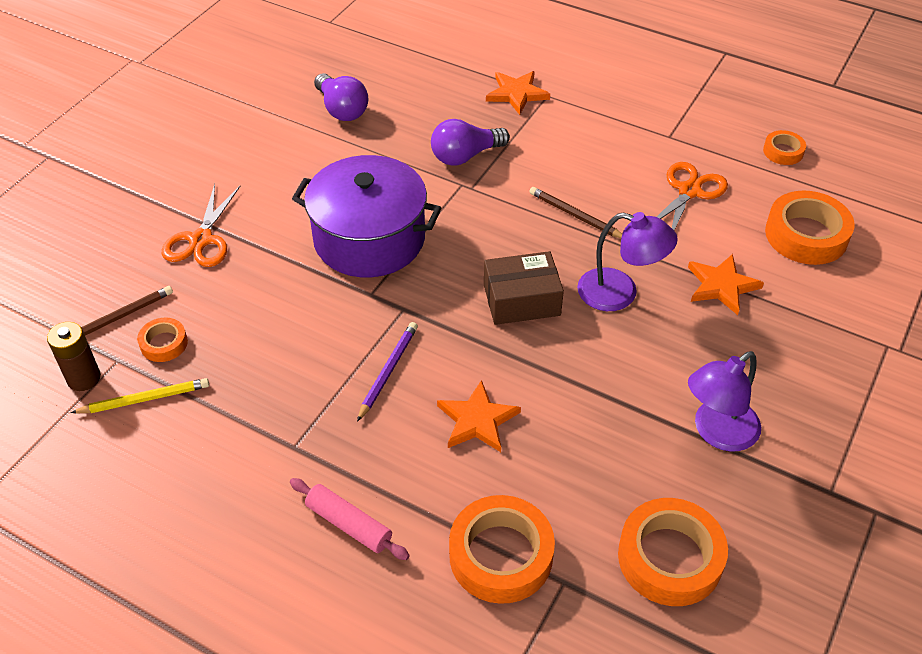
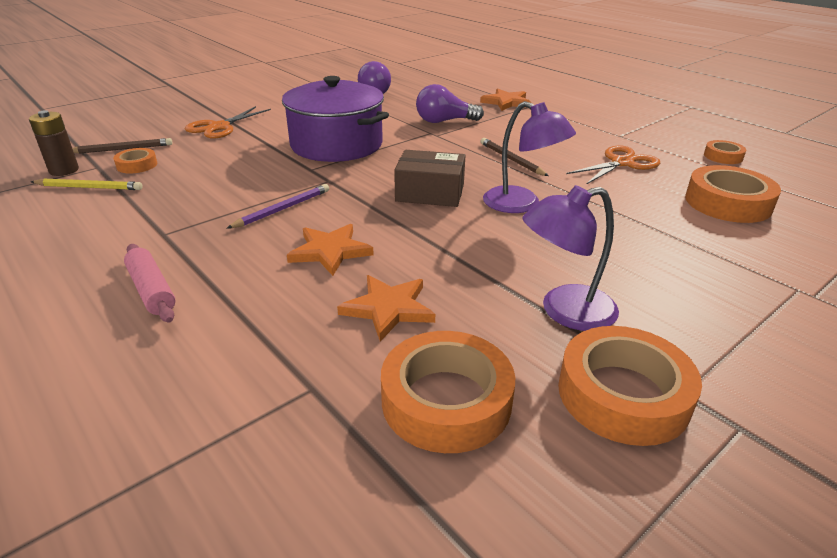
camera: 20 degrees right, 15 degrees down
orange tape [449,495,555,604] -> orange tape moved to [558,326,702,446]
orange star [688,254,764,315] -> orange star moved to [337,275,435,342]

